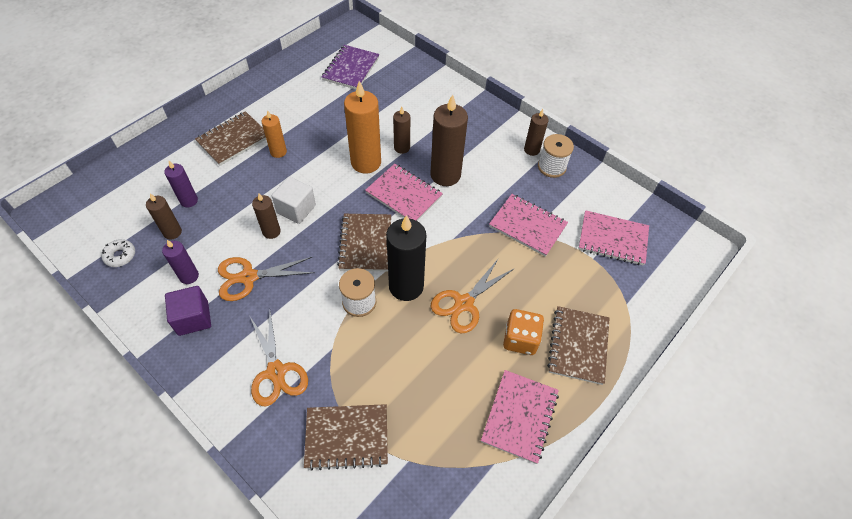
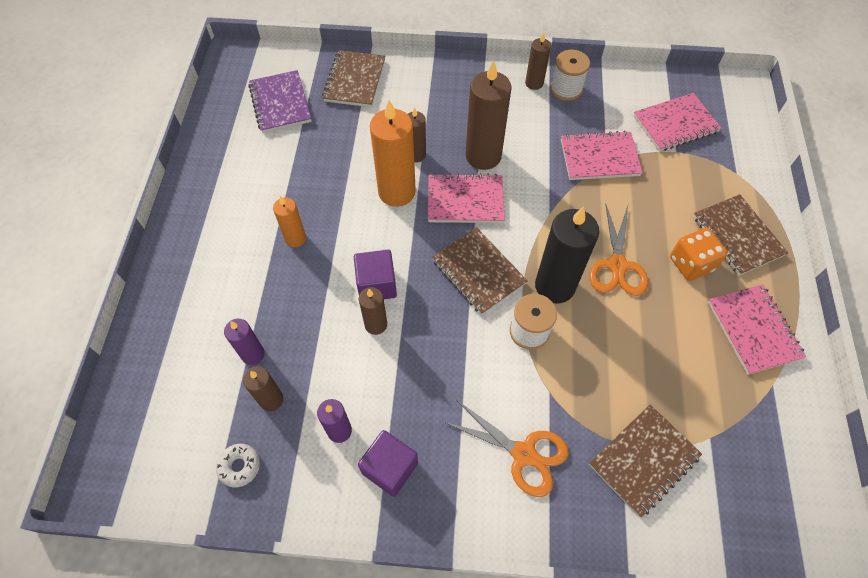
camera: 35 degrees left, 5 degrees up
brown notebook [195,111,266,166] -> brown notebook moved to [322,50,385,107]
orange scissors [218,257,315,301] -> none
white cube [272,177,316,224] -> purple cube [354,250,397,299]

